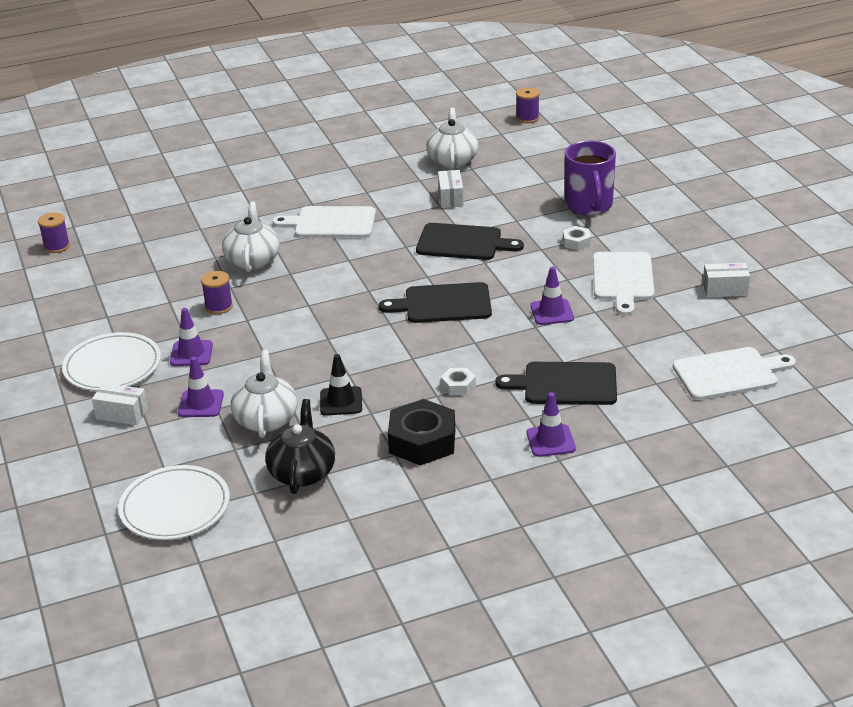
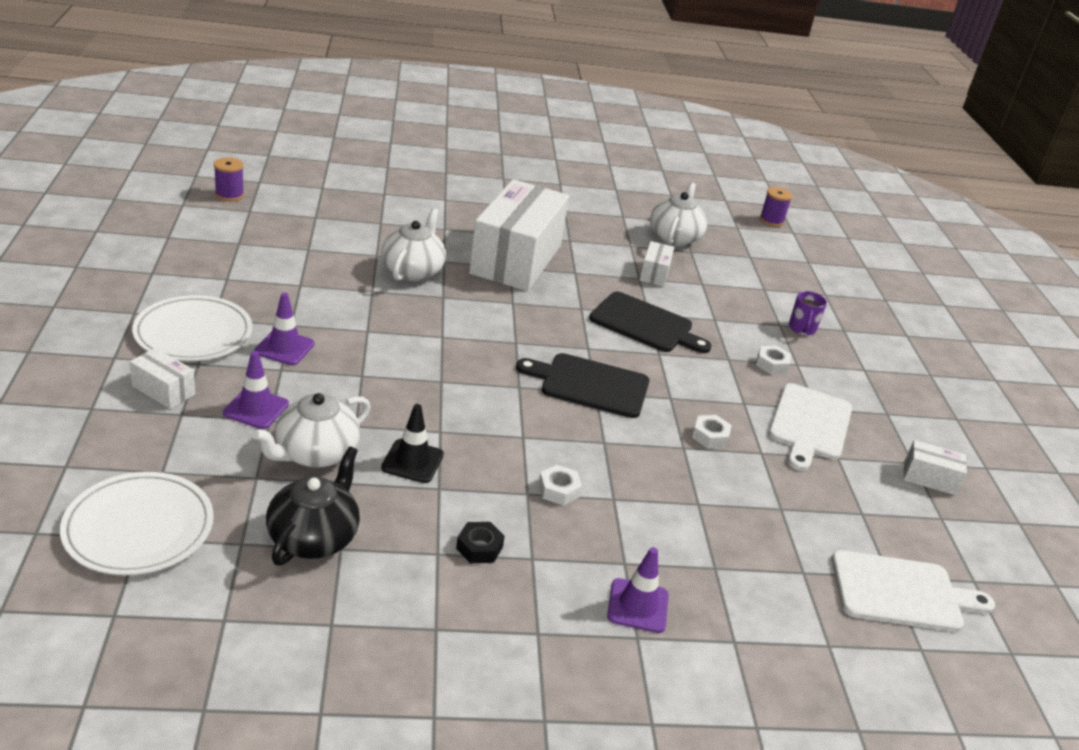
camera: 10 degrees right, 0 degrees up
purple spool [201,271,233,314] -> none
white teapot [231,350,298,438] -> white teapot turned 150 degrees counterclockwise [252,393,371,468]
white cutting board [272,206,376,238] -> white box [469,179,569,291]
black nut [388,399,455,466] -> black nut [456,522,505,563], size x0.49
black cutting board [495,362,617,405] -> none
purple traffic cone [530,266,574,325] -> white nut [692,415,732,448]
purple mug [565,141,616,215] -> purple mug [789,291,827,335], size x0.51

